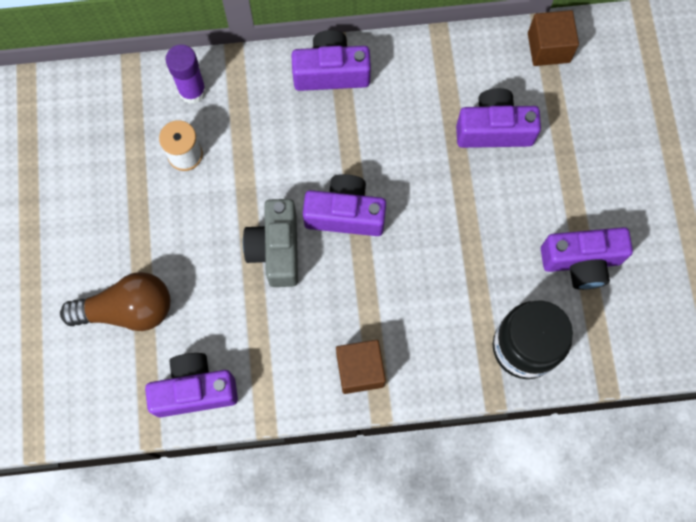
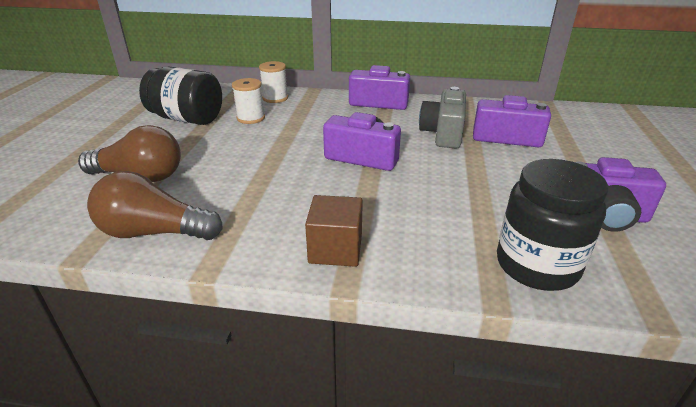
camera: 15 degrees right, 40 degrees down
purple camera [145,353,238,417] -> brown light bulb [87,171,223,240]
purple glue stick [165,44,206,104] -> white spool [259,61,288,103]
grey camera [243,199,298,287] -> grey camera moved to [419,87,466,149]
brown cube [528,10,579,66] -> none
none -> black jar [139,67,222,125]

